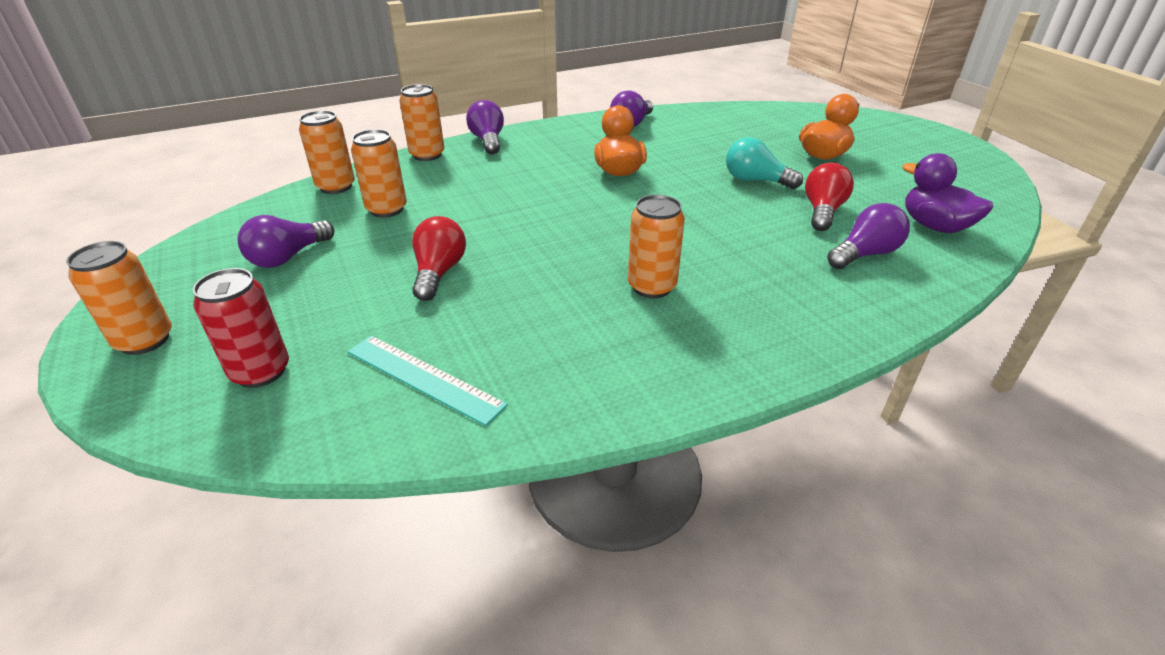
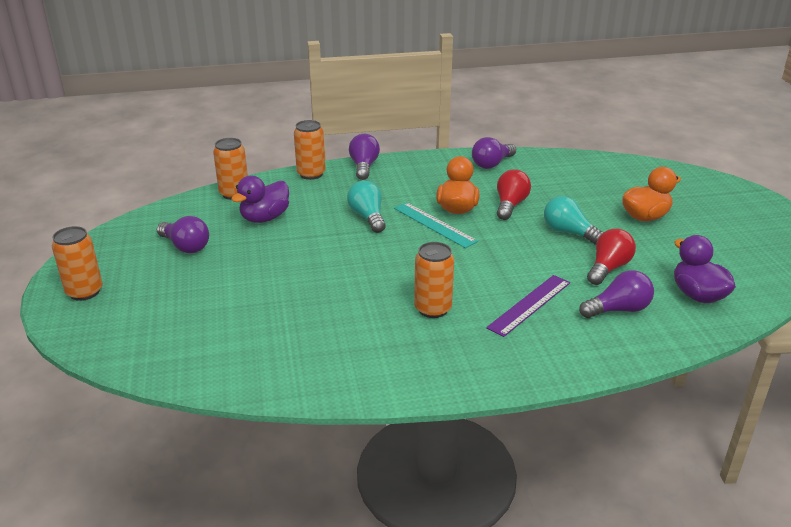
camera: 15 degrees right, 5 degrees down
red can [193,268,289,388] -> none
purple light bulb [237,215,334,268] -> purple light bulb turned 105 degrees counterclockwise [157,216,209,253]
turquoise ruler [347,335,508,426] -> turquoise ruler moved to [394,202,478,248]
orange can [351,129,407,218] -> purple duck [231,176,289,223]
red light bulb [412,216,466,301] -> red light bulb moved to [497,169,531,220]
none -> turquoise light bulb [347,180,386,233]
none -> purple ruler [486,275,570,337]

